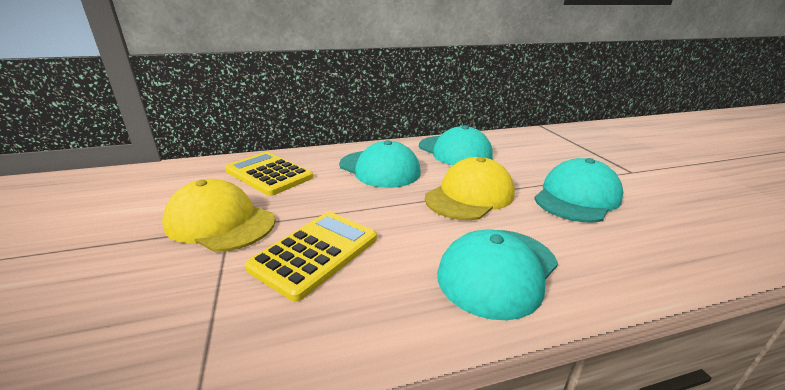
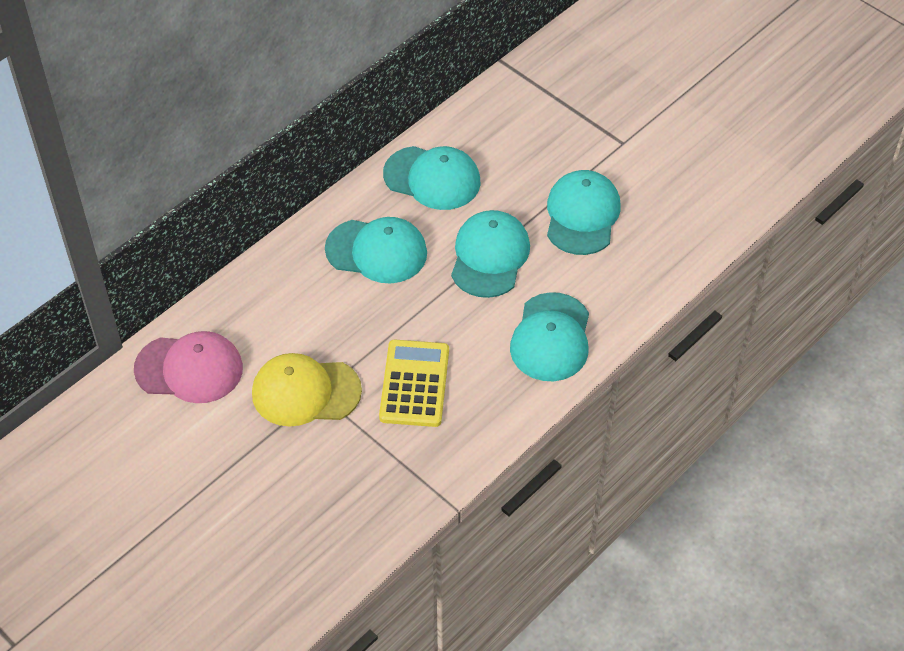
camera: 30 degrees left, 25 degrees up
yellow calculator [225,152,313,196] -> none
yellow cap [425,157,515,220] -> turquoise cap [451,210,530,298]
none -> pink cap [134,331,243,403]

